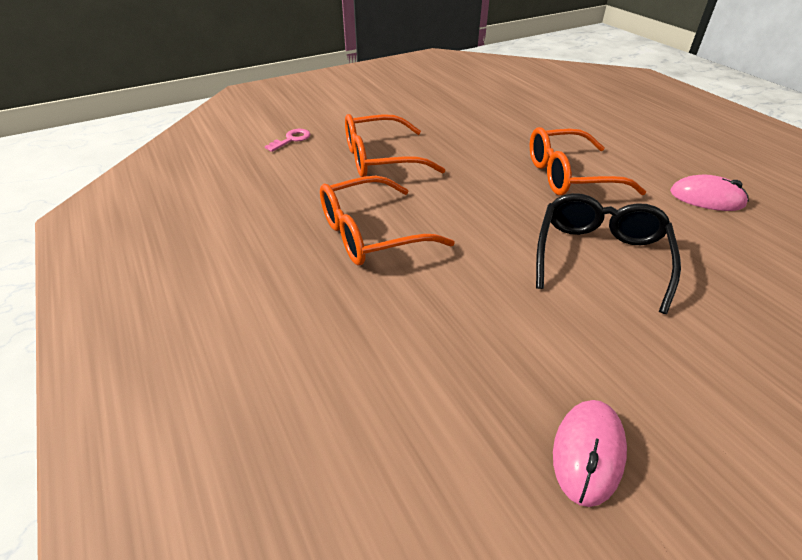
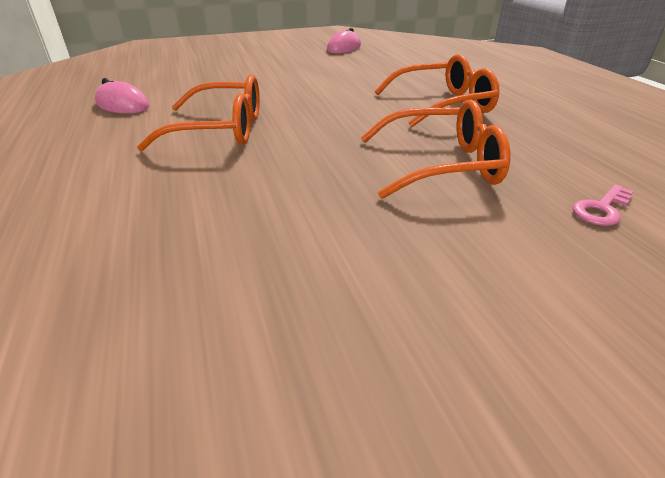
camera: 170 degrees left, 5 degrees down
black glasses [536,193,681,314] -> none

